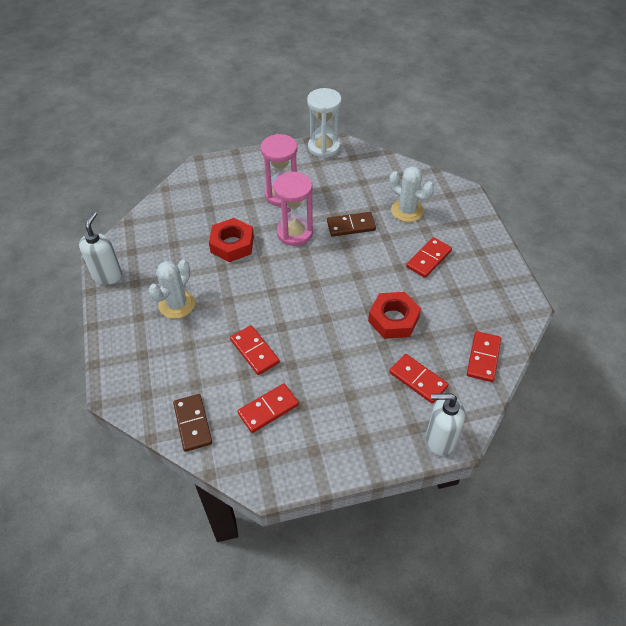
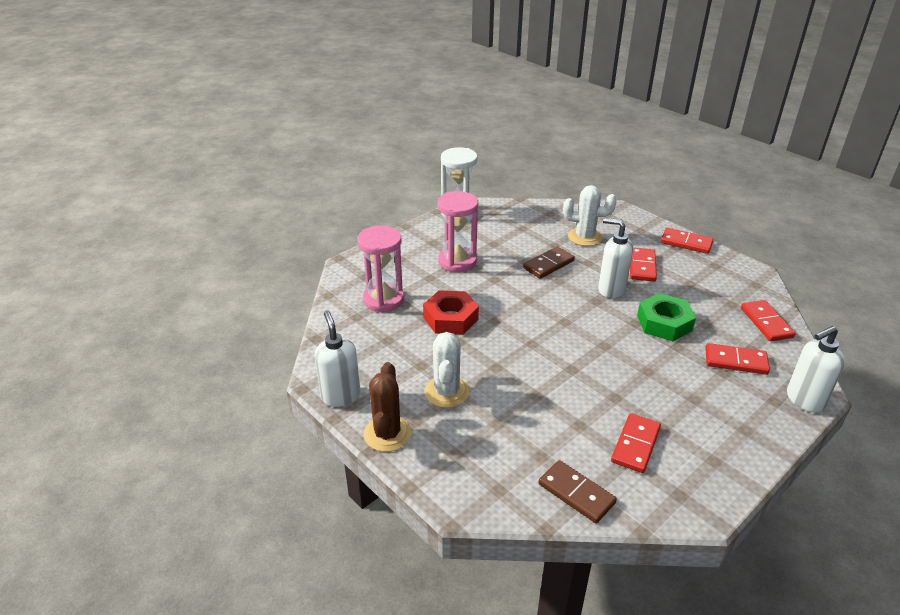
camera: 30 degrees left, 15 degrees down
red domino [230,325,280,375] -> red domino moved to [661,228,714,254]
pink hourglass [274,172,313,246] -> pink hourglass moved to [357,226,404,313]
red nut [368,292,421,339] -> green nut [637,293,696,341]
none -> brown cactus [363,362,411,452]
none -> white soap dispenser [598,218,633,298]

